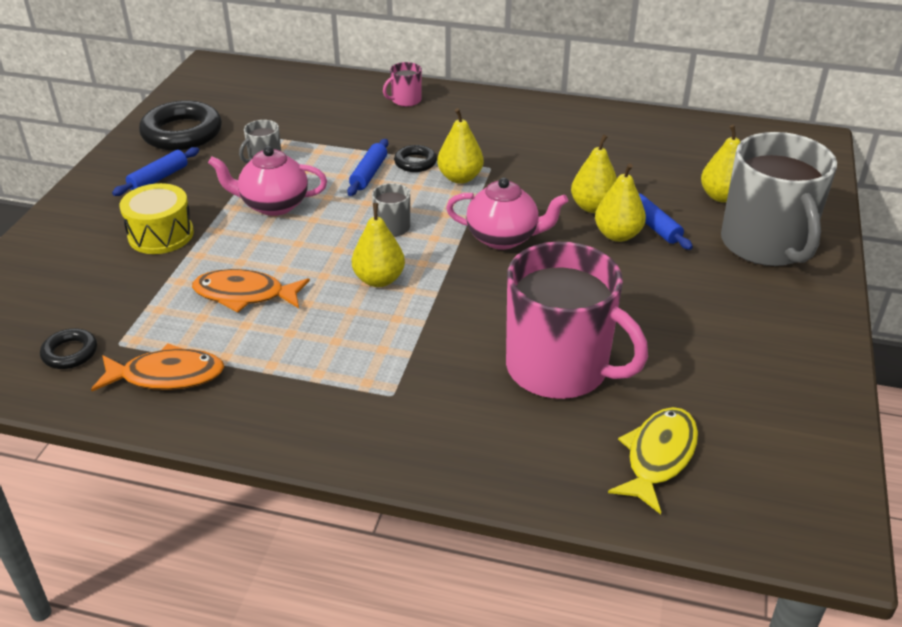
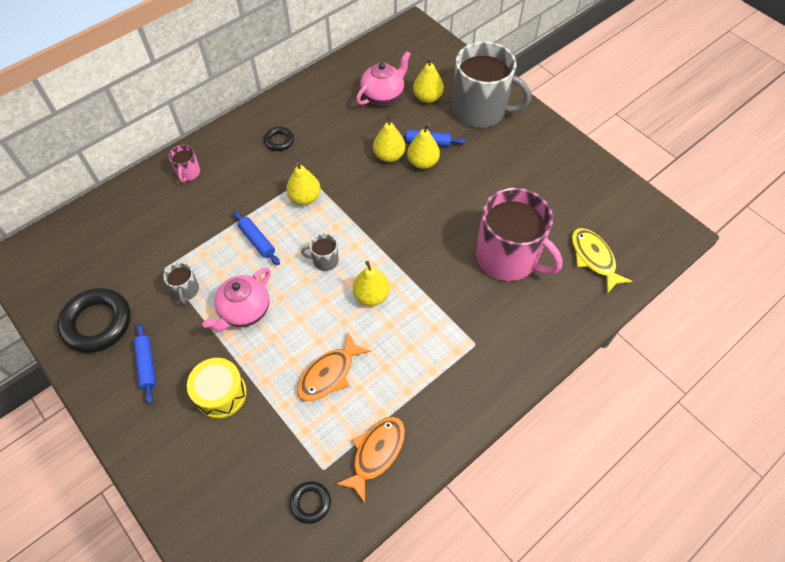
camera: 55 degrees left, 20 degrees up
black ring [394,145,437,172] -> black ring moved to [264,127,294,151]
pink teapot [446,178,568,250] -> pink teapot moved to [356,51,411,105]
pink mug [506,242,648,399] -> pink mug turned 60 degrees clockwise [476,187,563,281]

